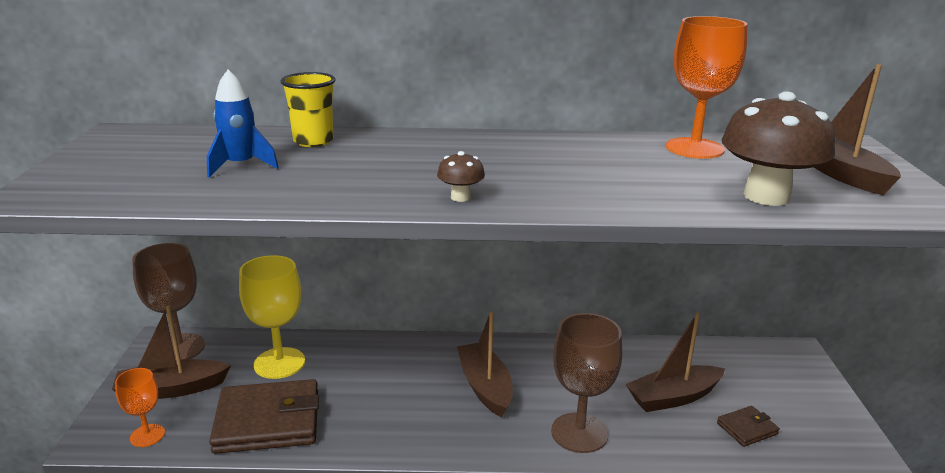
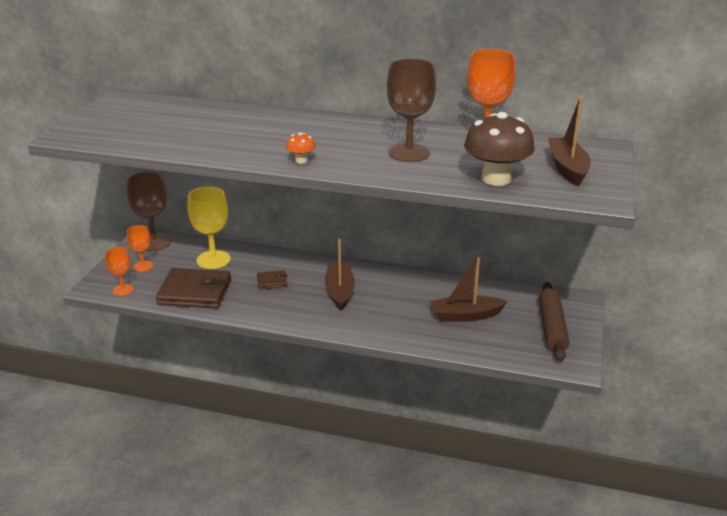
camera: 15 degrees right, 5 degrees up
brown boat [112,305,231,399] -> orange goblet [127,225,153,272]
blue rocket [207,70,279,178] -> none
yellow cup [281,72,336,147] -> none
brown mushroom [437,151,485,202] -> orange mushroom [286,132,316,164]
brown goblet [551,313,622,453] -> brown goblet moved to [387,59,436,162]
brown wallet [717,406,780,447] -> brown wallet moved to [257,270,287,290]
none -> brown rolling pin [539,282,569,362]

